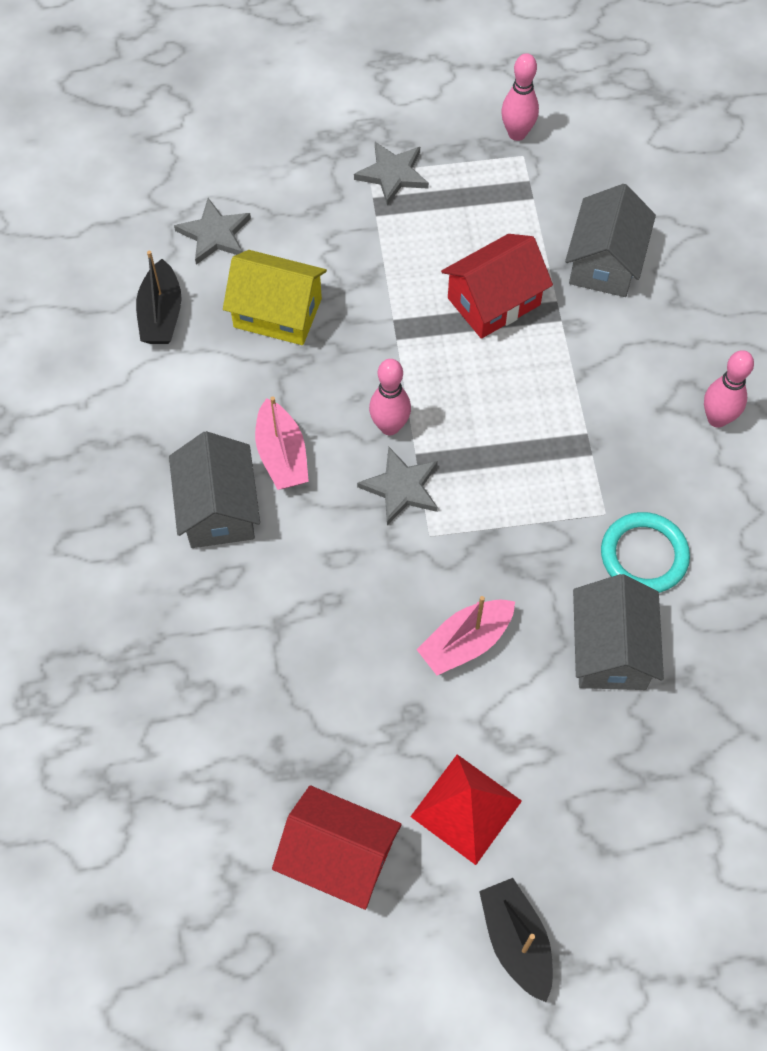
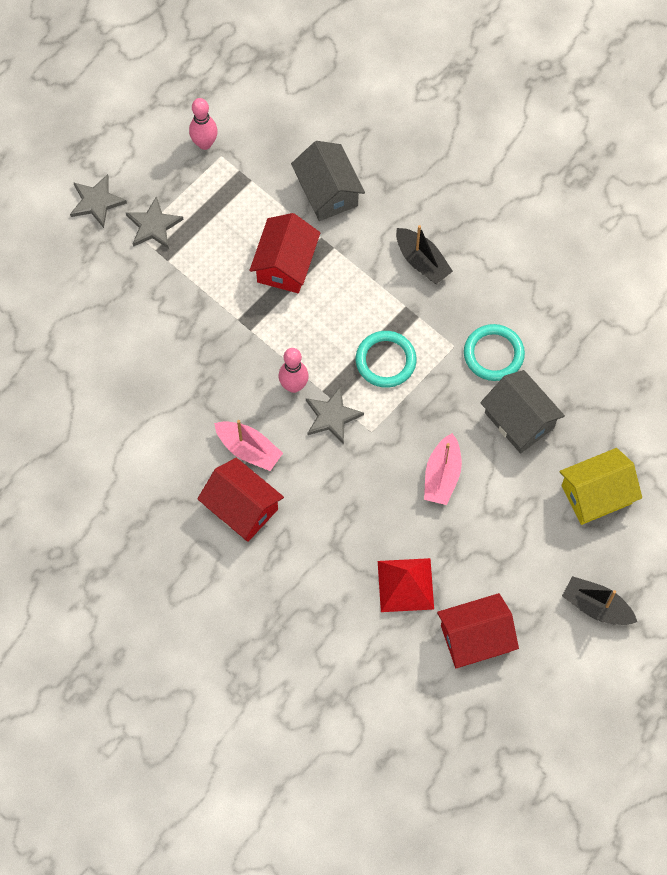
camera: 40 degrees left, 5 degrees up
black boat [136,251,182,344] -> black boat moved to [396,225,453,284]
grey house [169,431,260,548] -> red house [197,458,284,542]
grey star [174,198,251,265] -> grey star moved to [70,174,127,228]
yellow house [223,250,327,345] -> yellow house moved to [559,448,642,525]
red pyramid [410,754,522,865] -> red pyramid moved to [378,558,434,612]
pink bowling pin [704,350,754,428] -> none
none -> turquoise ring [356,331,416,388]

